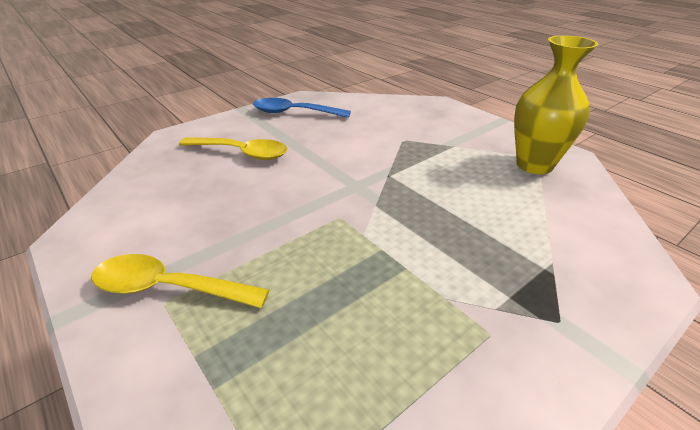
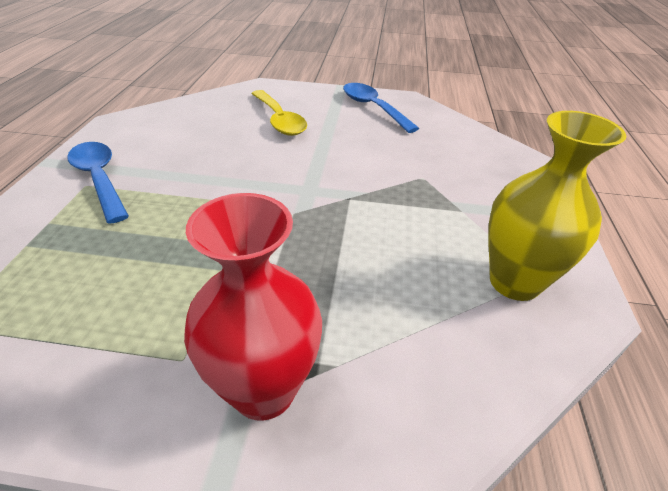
camera: 45 degrees right, 5 degrees up
yellow spoon [92,254,269,308] -> blue spoon [67,142,129,224]
none -> red vase [184,193,322,421]

